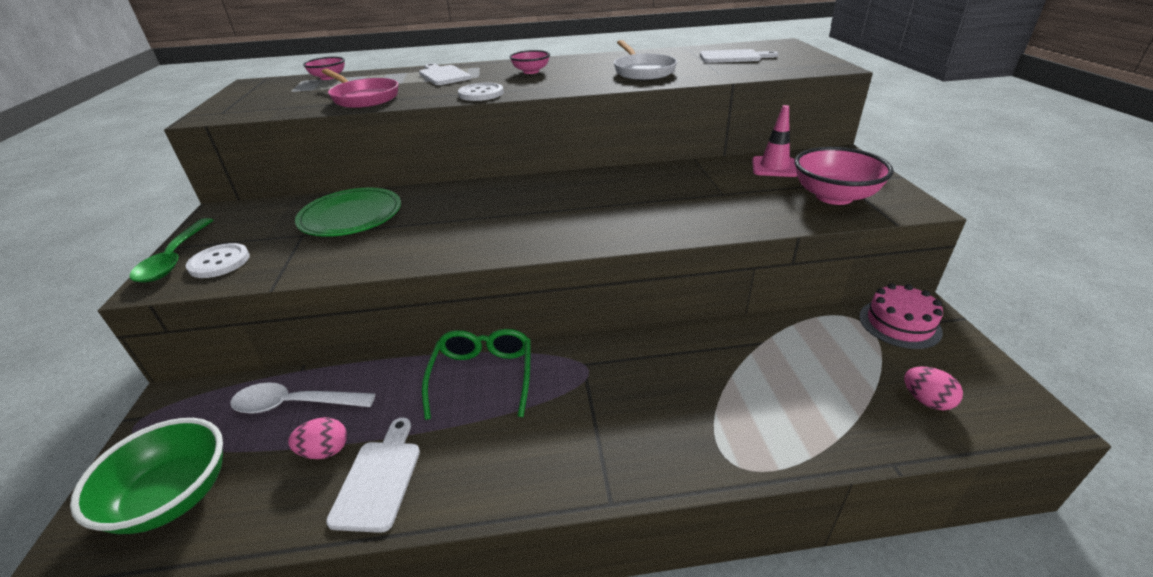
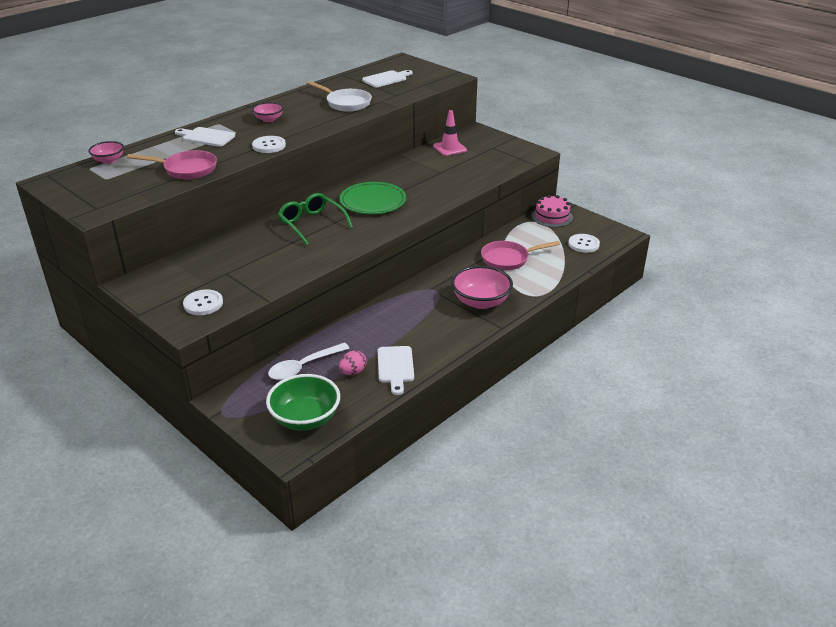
camera: 40 degrees left, 0 degrees up
green spoon [129,218,213,283] -> none
green plate [295,187,401,237] -> green plate moved to [340,182,406,214]
white cutting board [326,417,420,533] -> white cutting board turned 150 degrees counterclockwise [378,346,414,395]
green glasses [422,329,531,420] -> green glasses moved to [278,193,353,245]
pink bowl [794,147,894,205] -> pink bowl moved to [451,266,513,309]
pink egg [904,366,963,410] -> white button [568,234,600,253]
none -> pink pan [481,241,560,270]

